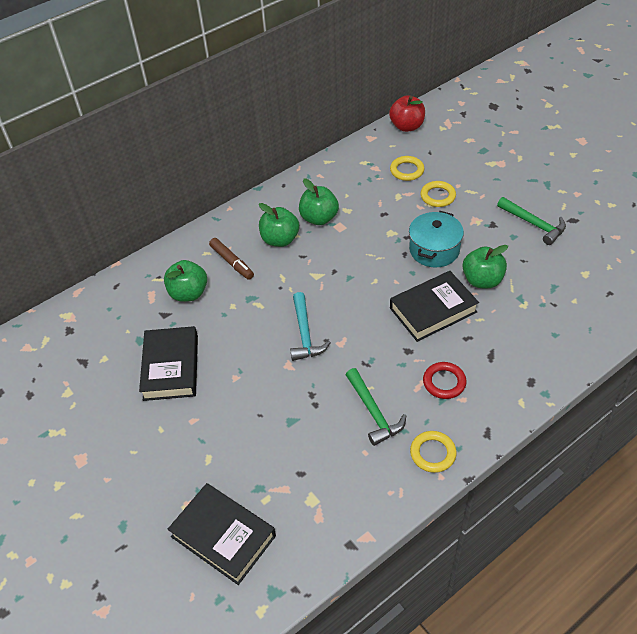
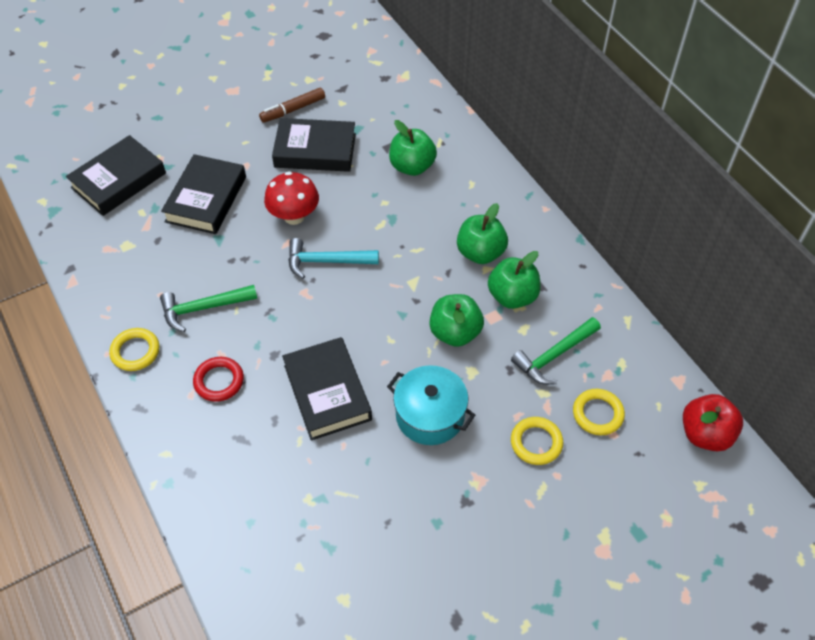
camera: 95 degrees right, 5 degrees up
brown marker [209,238,254,280] -> brown marker moved to [259,88,325,123]
green apple [462,245,508,289] -> green apple moved to [429,294,484,347]
green hammer [497,197,566,245] -> green hammer moved to [511,317,601,385]
none -> black book [161,154,246,234]
none -> red mushroom [264,171,319,225]

